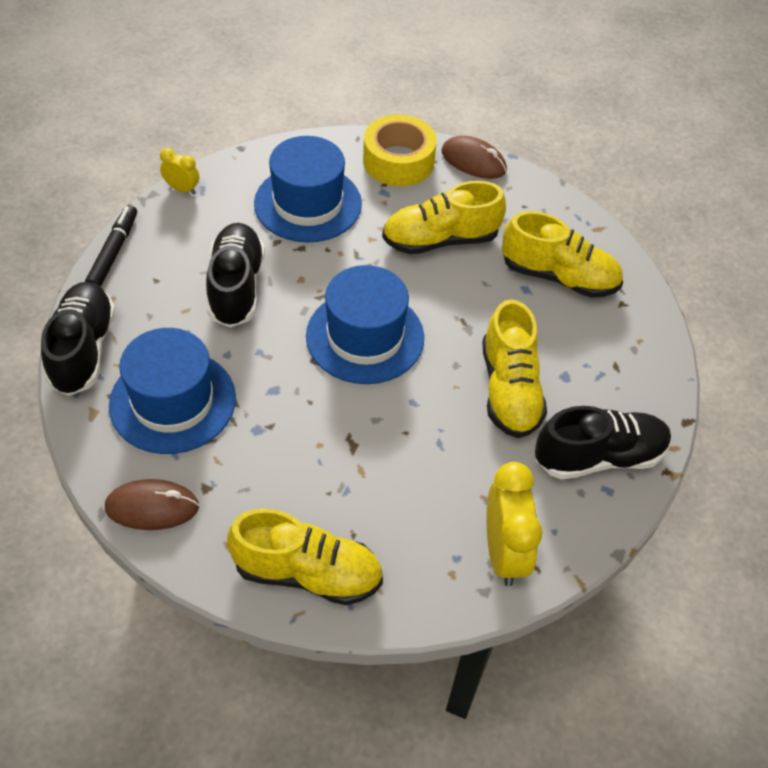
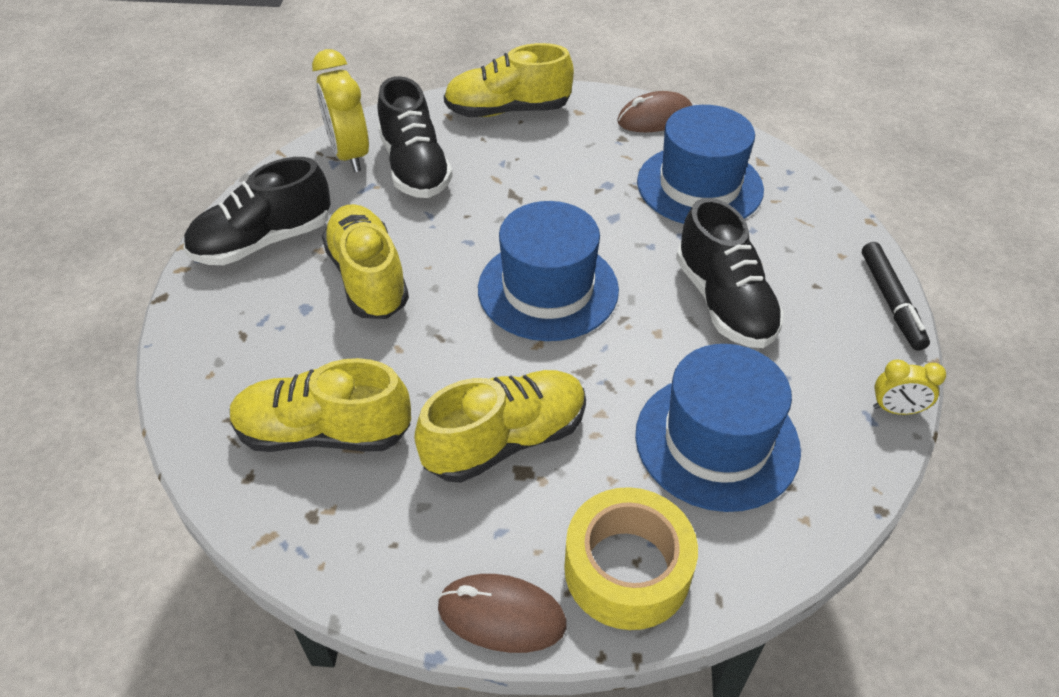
camera: 165 degrees right, 5 degrees down
black shoe [41,282,116,396] -> black shoe moved to [378,76,453,198]

